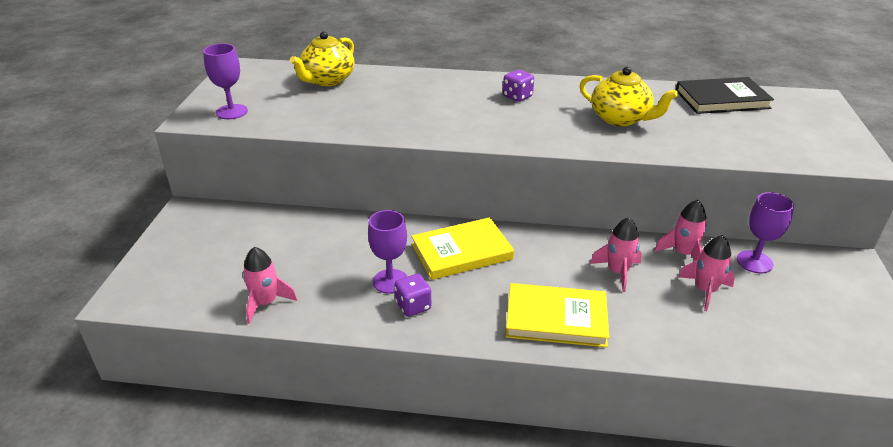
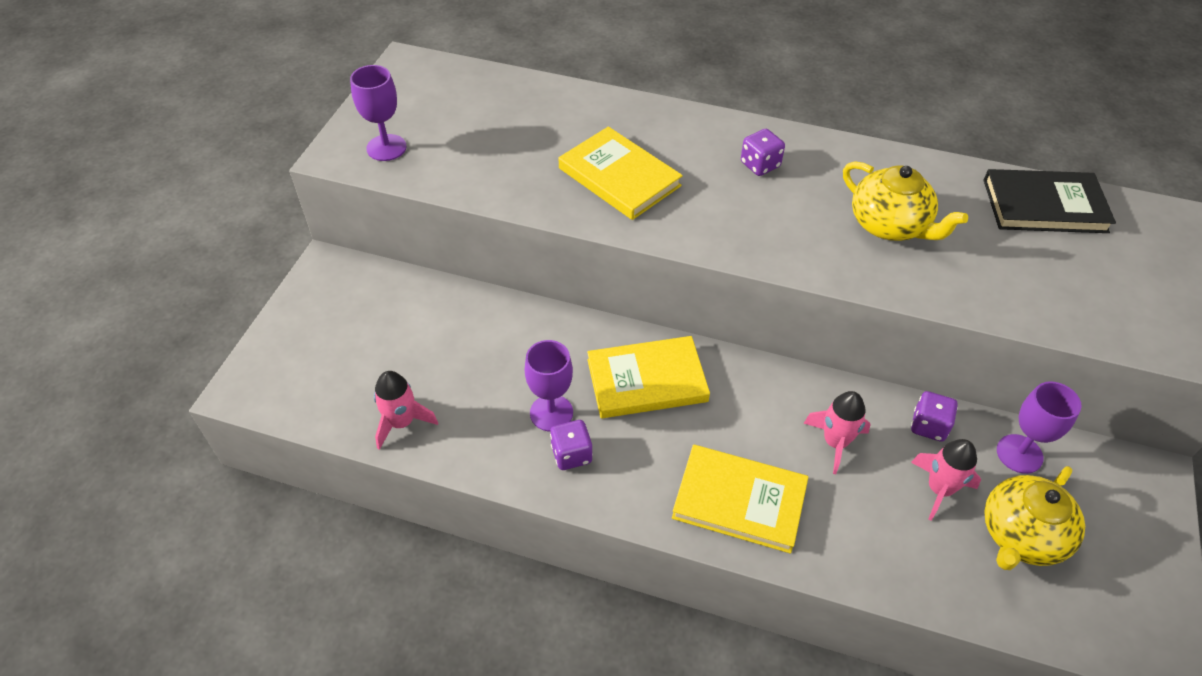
camera: 10 degrees right, 15 degrees up
yellow teapot [290,31,355,86] -> yellow teapot moved to [985,466,1085,570]
pink rocket [654,200,707,261] -> purple dice [911,391,958,442]
none -> yellow book [559,127,683,220]

